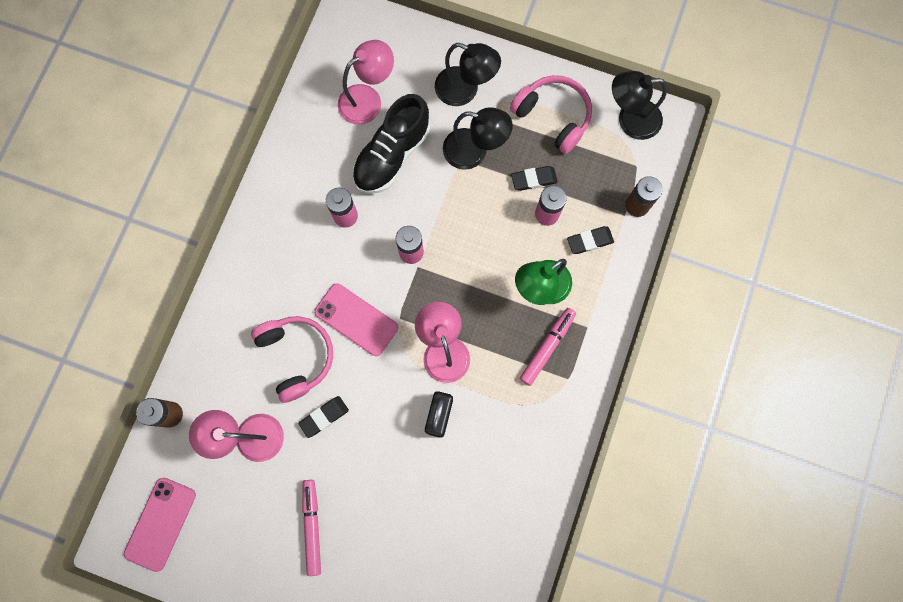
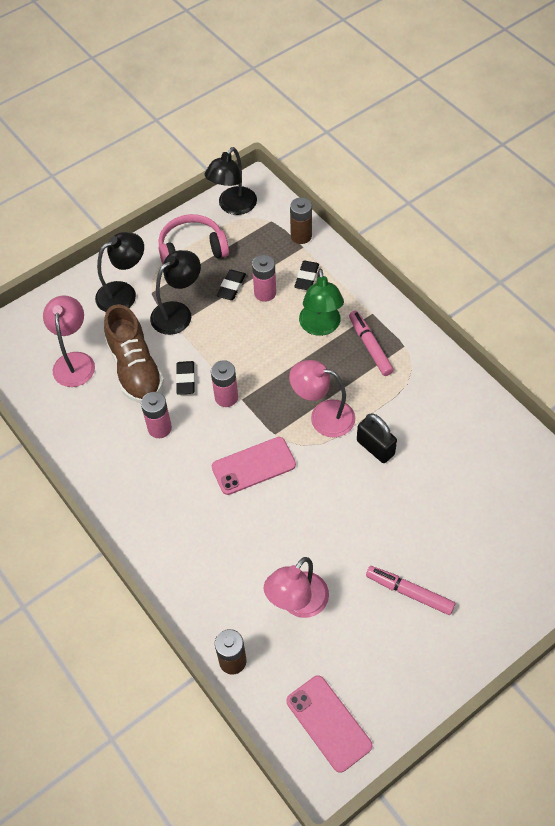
camera: 55 degrees left, 20 degrees down
pink headphones [251,316,333,403] -> none
black eraser [298,396,349,438] -> black eraser moved to [176,361,195,395]
black shoe [352,94,430,194] -> brown shoe [104,304,164,403]

